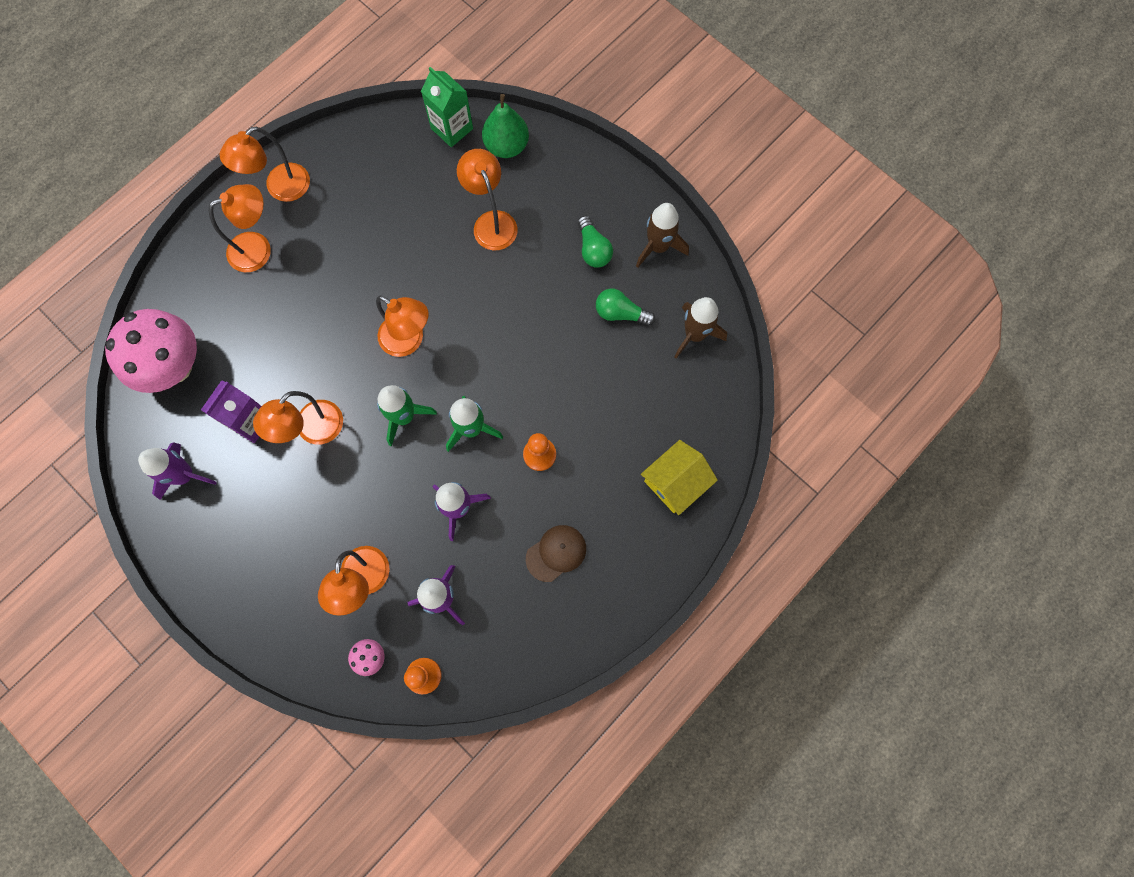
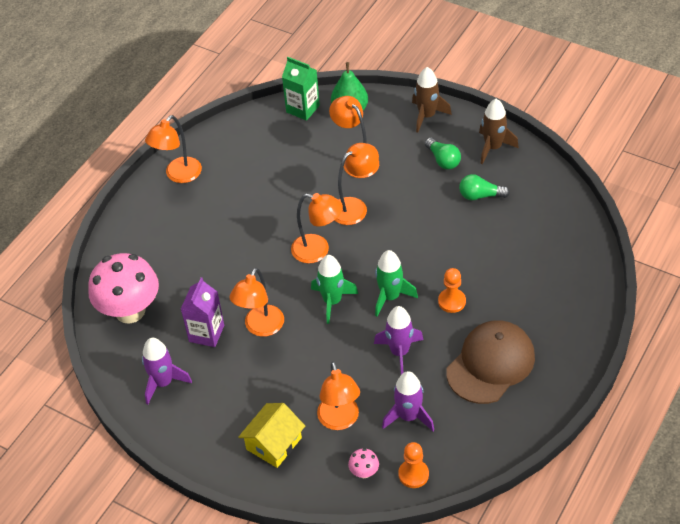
camera: 10 degrees left, 25 degrees down
orange lamp [209,184,271,272] -> orange lamp moved to [334,143,379,225]
brown cap [526,525,586,582] -> brown cap [446,320,535,404], size x1.84
yellow house [641,440,718,515] -> yellow house moved to [238,403,305,468]
brown rocket [674,297,727,359] -> brown rocket moved to [412,67,452,133]

